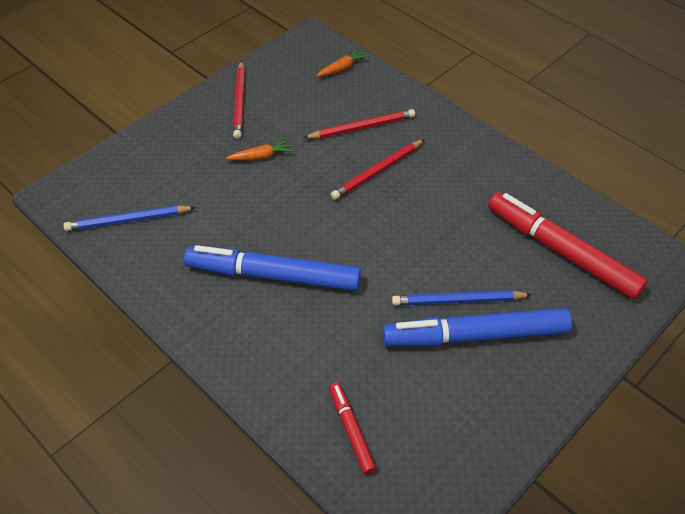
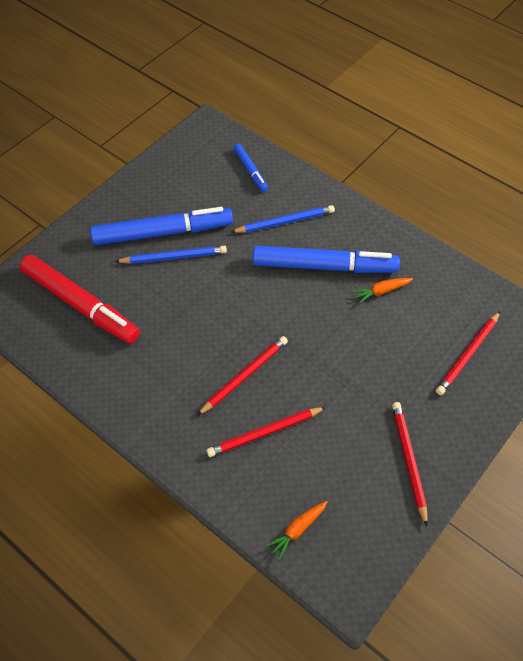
camera: 175 degrees right, 5 degrees up
blue pencil [63,205,196,231] -> blue pencil moved to [231,205,335,233]
orange carrot [226,139,294,161] -> orange carrot moved to [352,278,413,304]
red marker [329,382,376,475] -> blue marker [233,144,268,192]
none -> red pencil [436,311,500,395]

